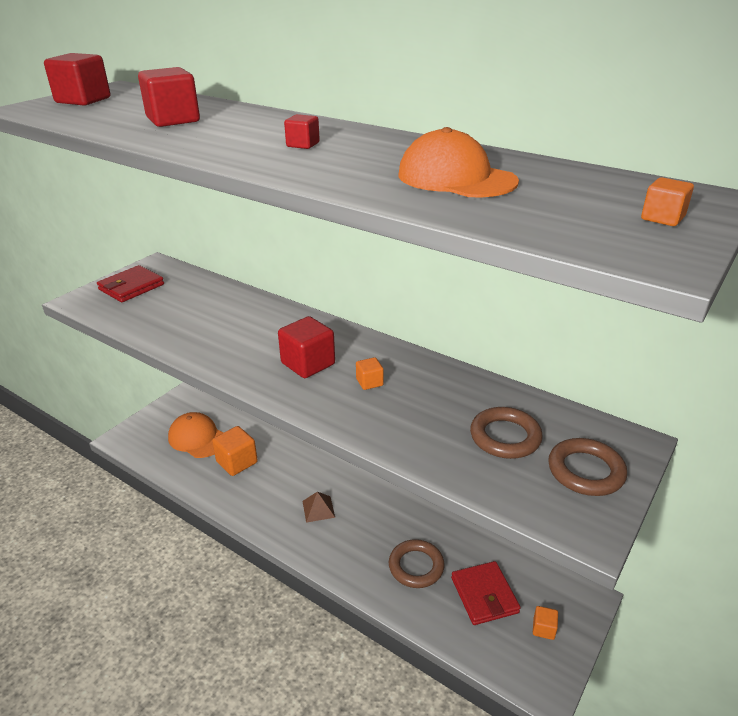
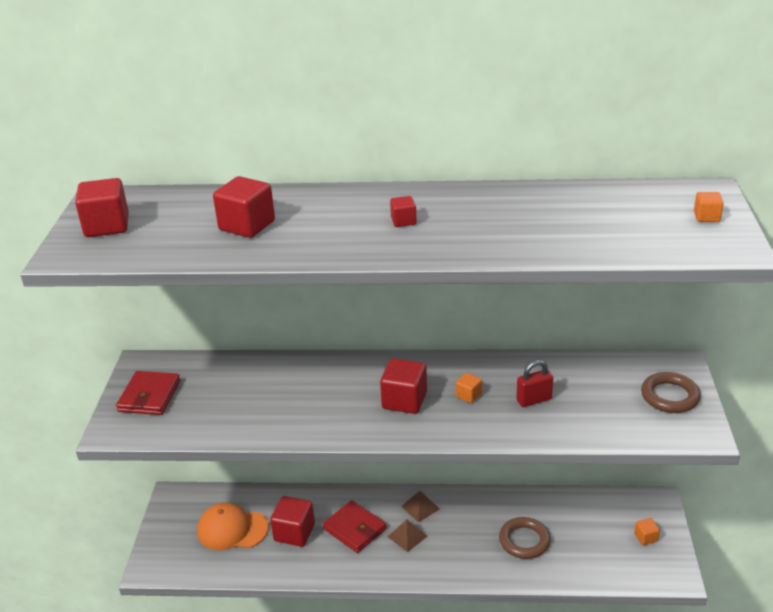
camera: 30 degrees left, 0 degrees up
orange cube [212,426,258,476] -> red cube [270,496,315,547]
orange cap [398,127,519,197] -> none
red wallet [451,561,521,625] -> red wallet moved to [323,500,387,553]
brown ring [470,407,543,459] -> none
none -> brown pyramid [401,491,440,522]
none -> red padlock [516,360,553,407]

